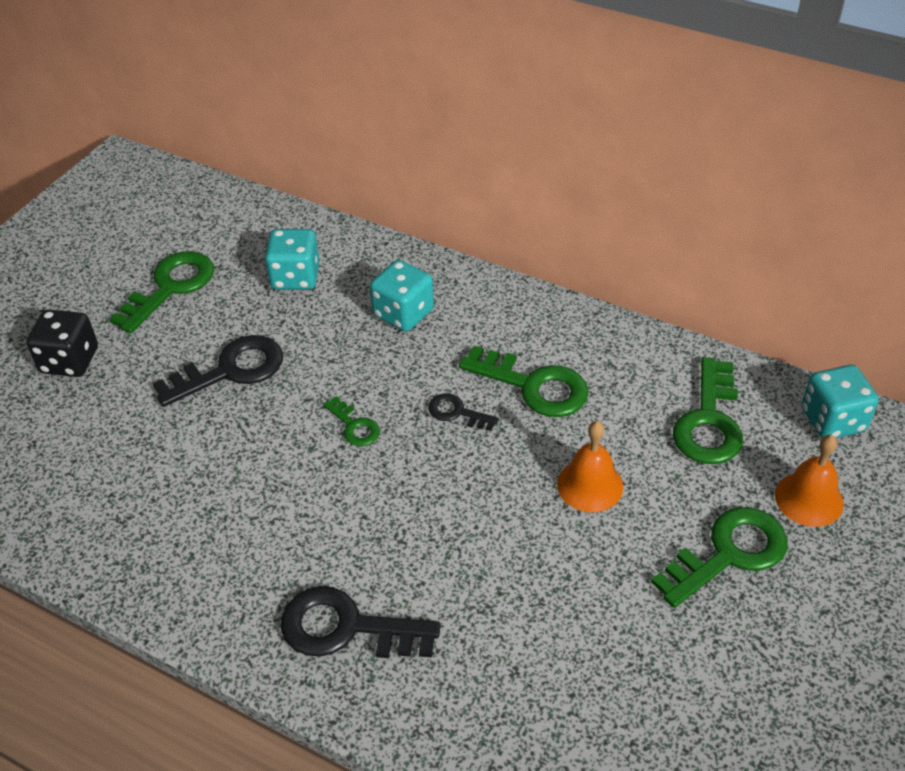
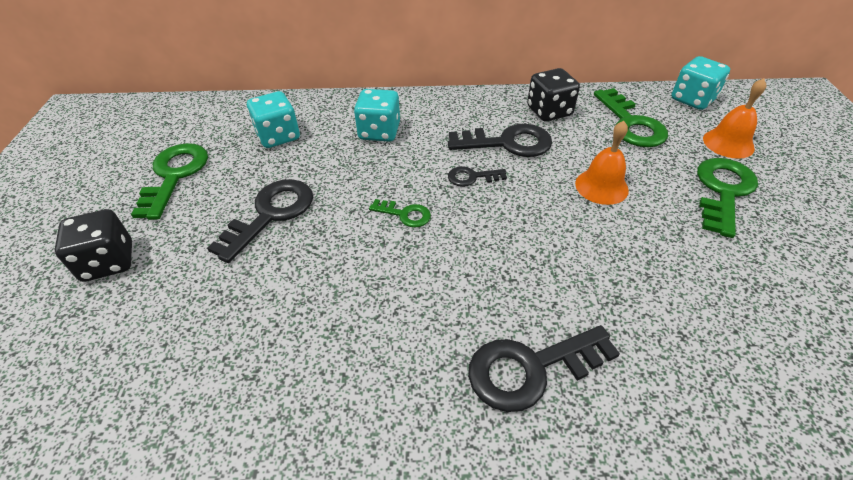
camera: 30 degrees left, 0 degrees up
green key [459,346,589,417] -> black key [448,124,552,157]
none -> black dice [527,68,580,122]

